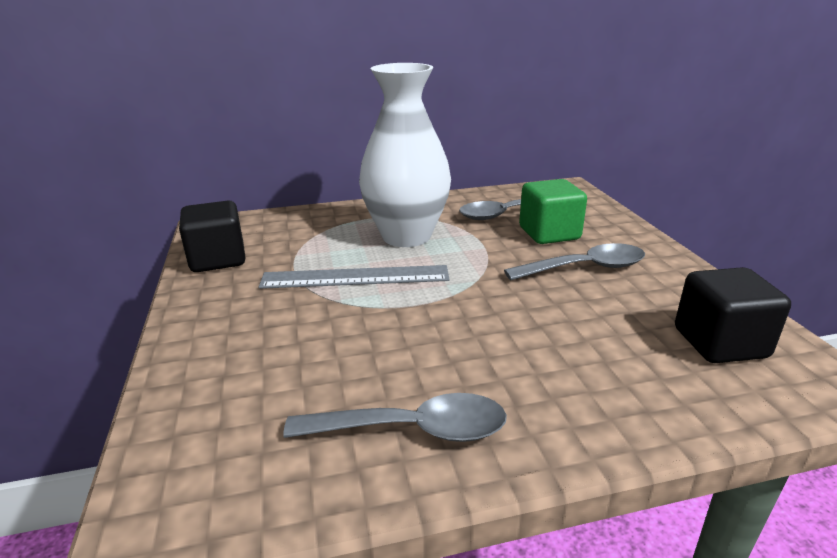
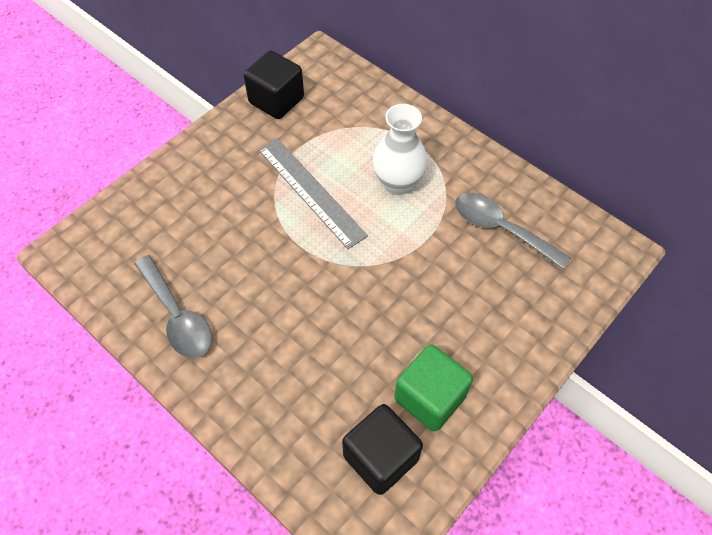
camera: 55 degrees right, 30 degrees up
white vase [359,63,451,247] -> white vase [373,104,427,195], size x0.64
grey spoon [504,243,645,280] -> none
green cube [519,179,587,244] -> green cube moved to [394,345,473,431]

